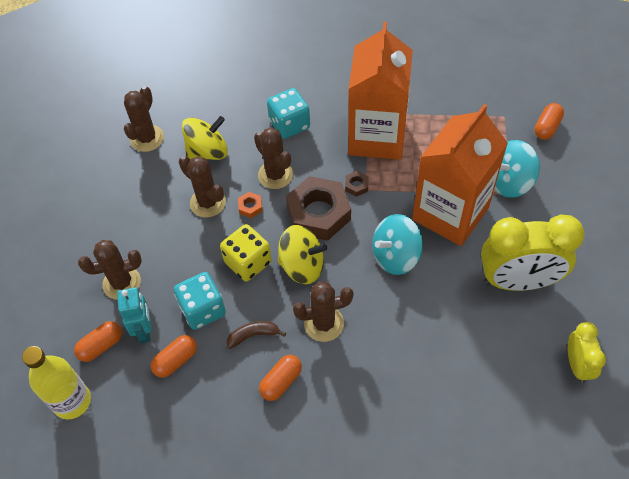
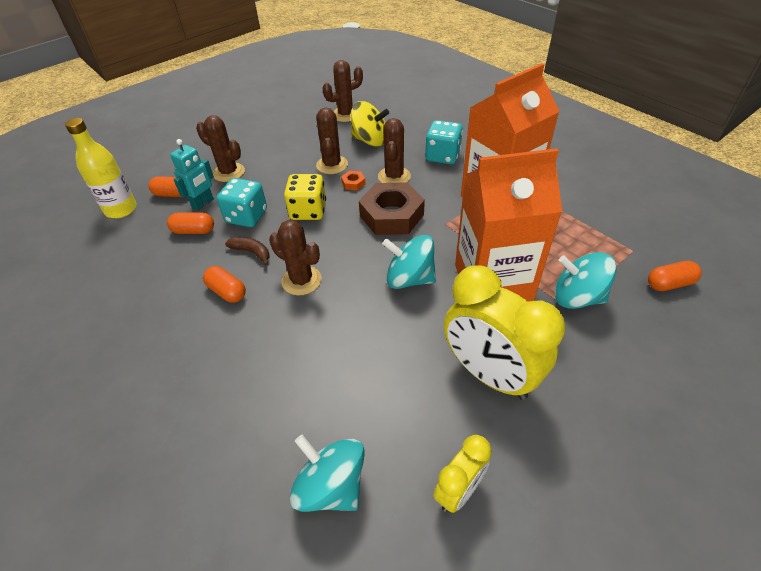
camera: 45 degrees right, 10 degrees down
orange capsule [259,355,302,401] -> orange capsule turned 45 degrees clockwise [203,266,246,303]
yellow spinning top [277,225,327,284] -> none
brown nut [345,171,368,197] -> none
none -> turquoise spinning top [290,435,364,512]

